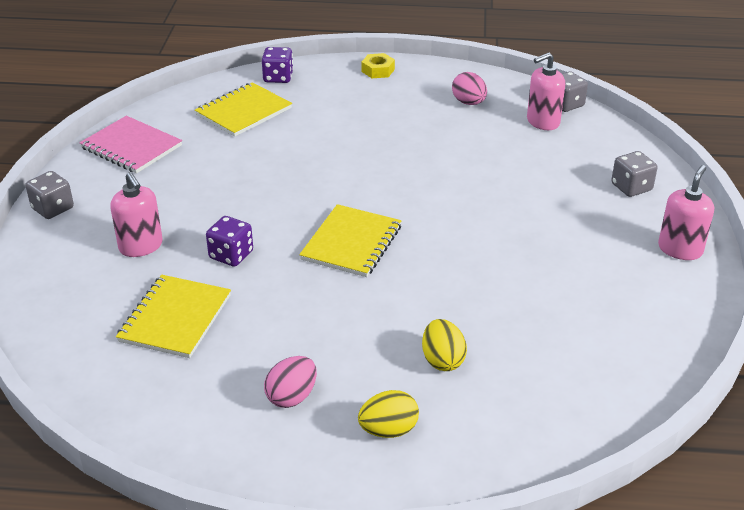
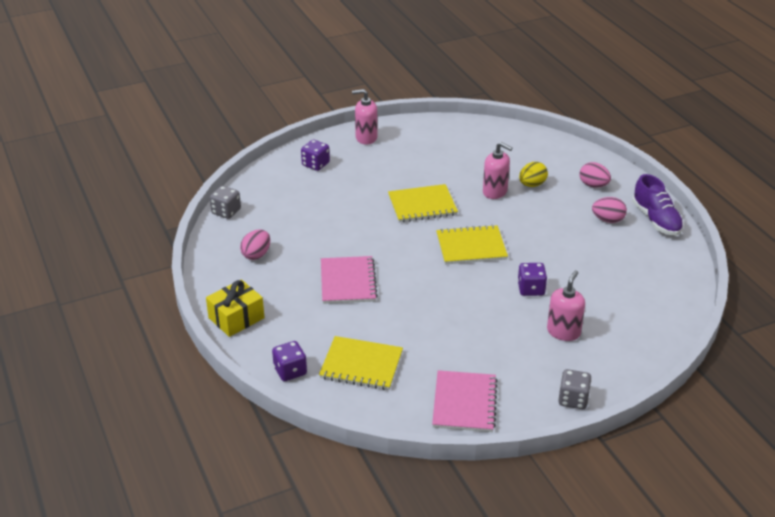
camera: 120 degrees left, 0 degrees up
yellow notebook [116,275,231,358] -> yellow notebook moved to [388,184,458,222]
yellow egg [358,390,419,438] -> pink egg [579,162,611,188]
yellow nut [362,53,395,78] -> yellow gift [206,279,265,337]
pink soap dispenser [527,52,565,130] -> pink soap dispenser moved to [483,142,512,199]
grey dice [611,151,658,197] -> purple dice [301,140,330,171]
none -> pink notebook [321,256,378,304]
none -> purple shoe [632,174,684,236]

